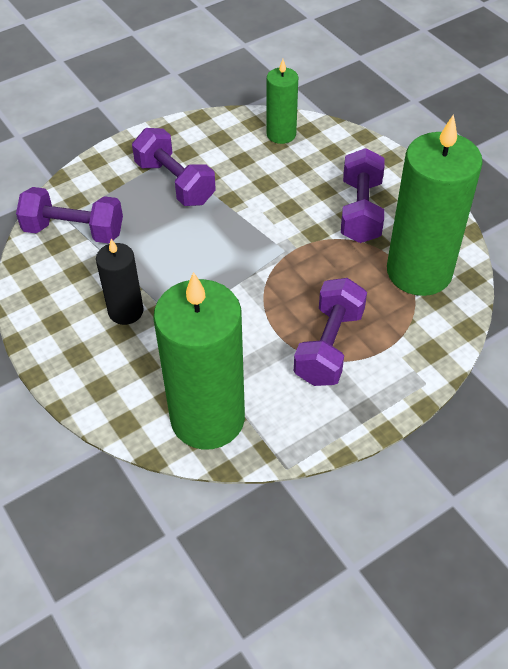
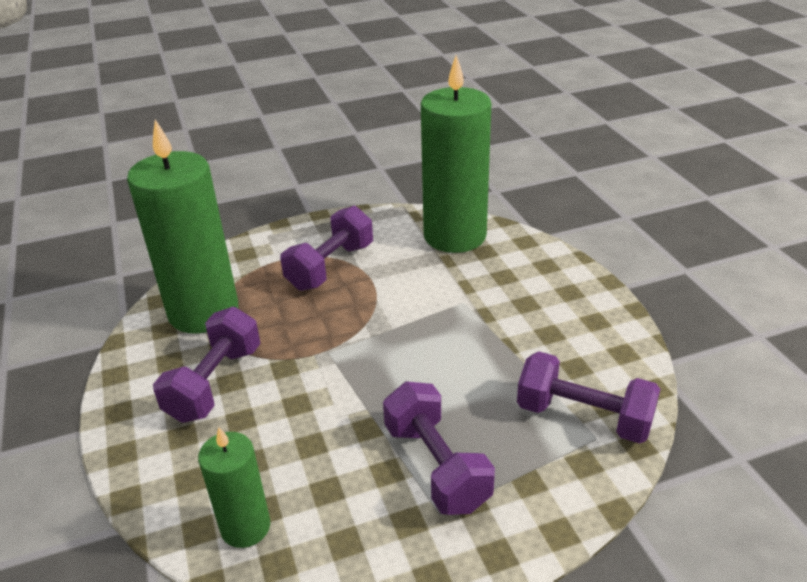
camera: 165 degrees left, 15 degrees down
black candle [96,239,144,325] -> none

